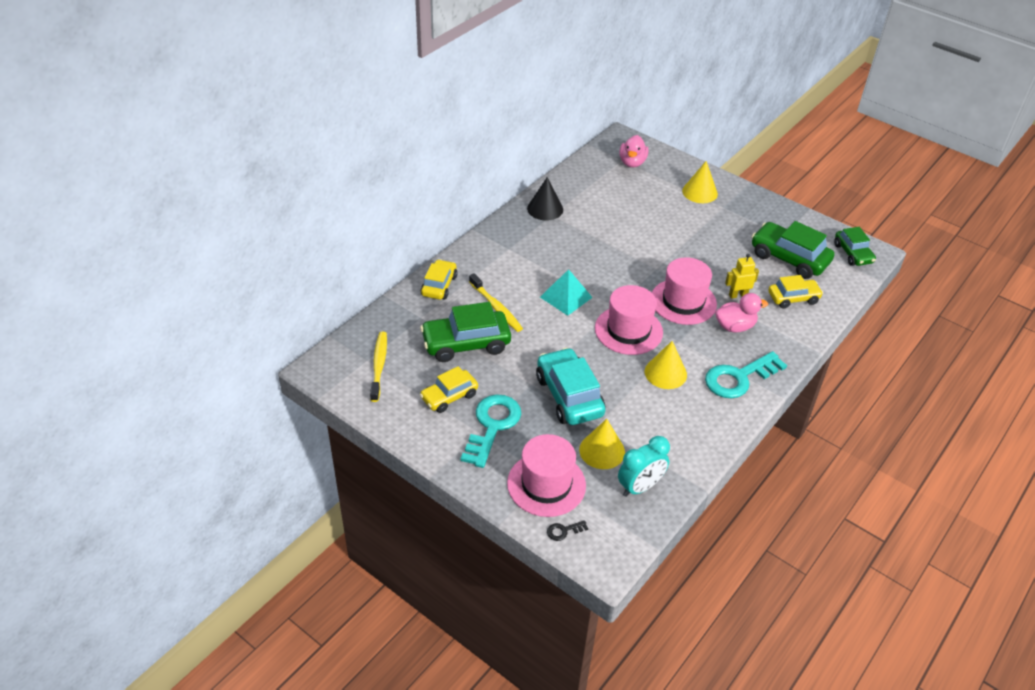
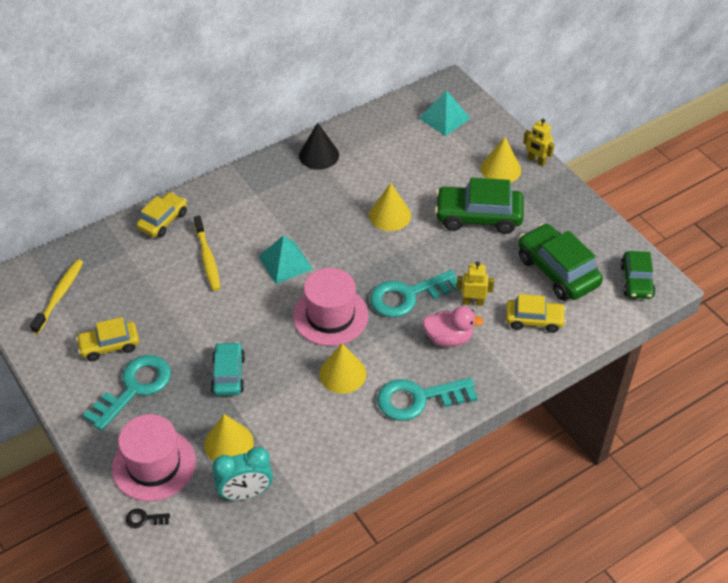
camera: 20 degrees right, 5 degrees up
green car [420,302,511,362] -> green car moved to [435,178,524,234]
turquoise car [536,348,606,425] -> turquoise car [211,342,245,396], size x0.62
pink duck [619,135,649,167] -> turquoise pyramid [419,90,471,136]
pink hat [652,257,717,325] -> turquoise key [370,270,458,318]
none -> yellow cone [369,183,411,231]
none -> yellow robot [523,119,555,166]

